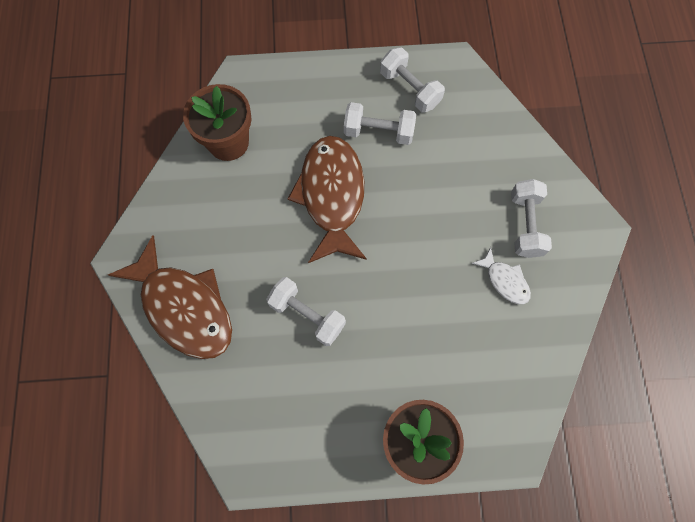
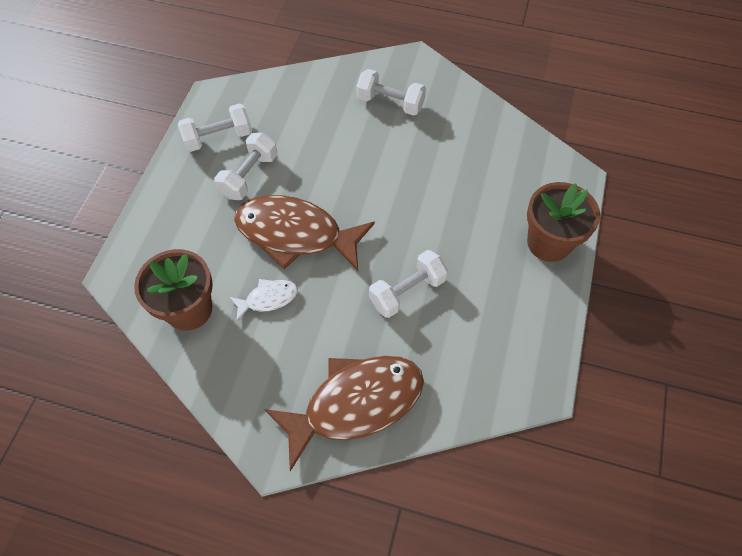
camera: 70 degrees left, 10 degrees down
white fish [471,247,531,304] -> white fish moved to [229,279,298,321]

